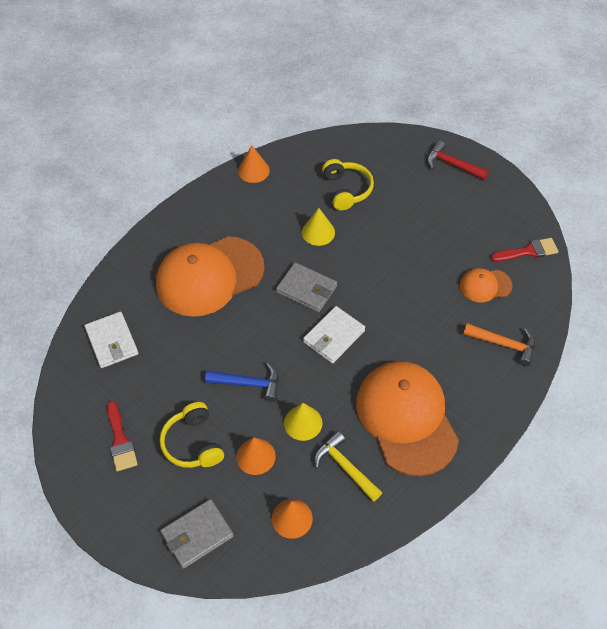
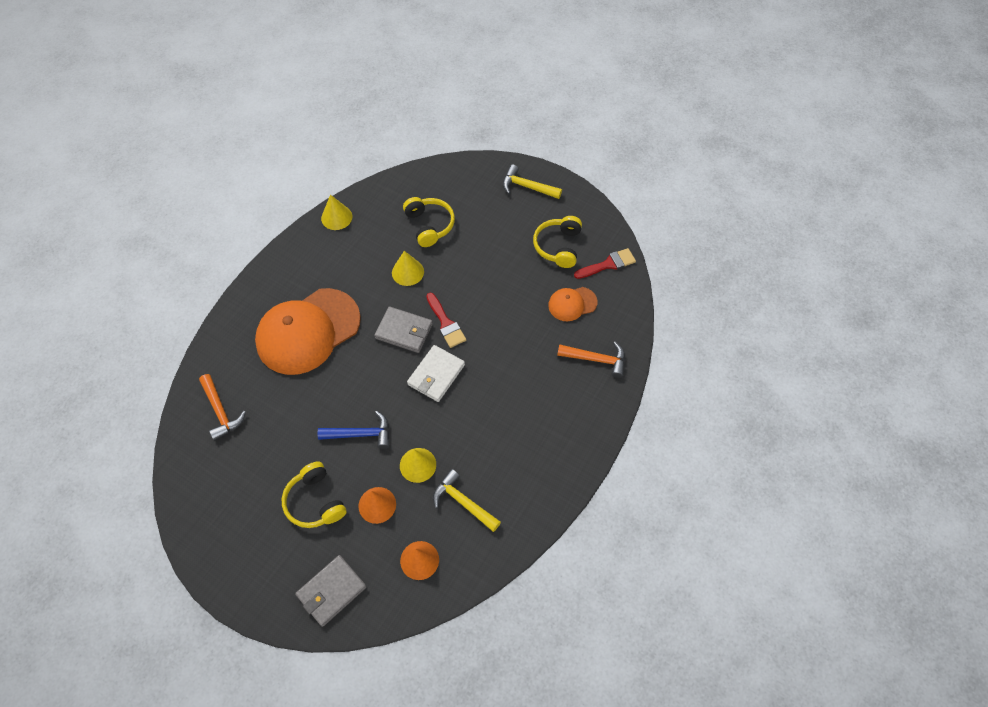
camera: 10 degrees left, 5 degrees up
white wallet [84,311,138,368] -> orange hammer [199,374,246,441]
red brush [107,401,138,471] -> red brush moved to [426,293,466,348]
orange cone [238,145,270,183] -> yellow cone [321,194,352,230]
orange cap [356,361,459,476] -> none
red hammer [427,140,489,180] -> yellow hammer [503,164,562,199]
none -> yellow headphones [533,216,582,268]

